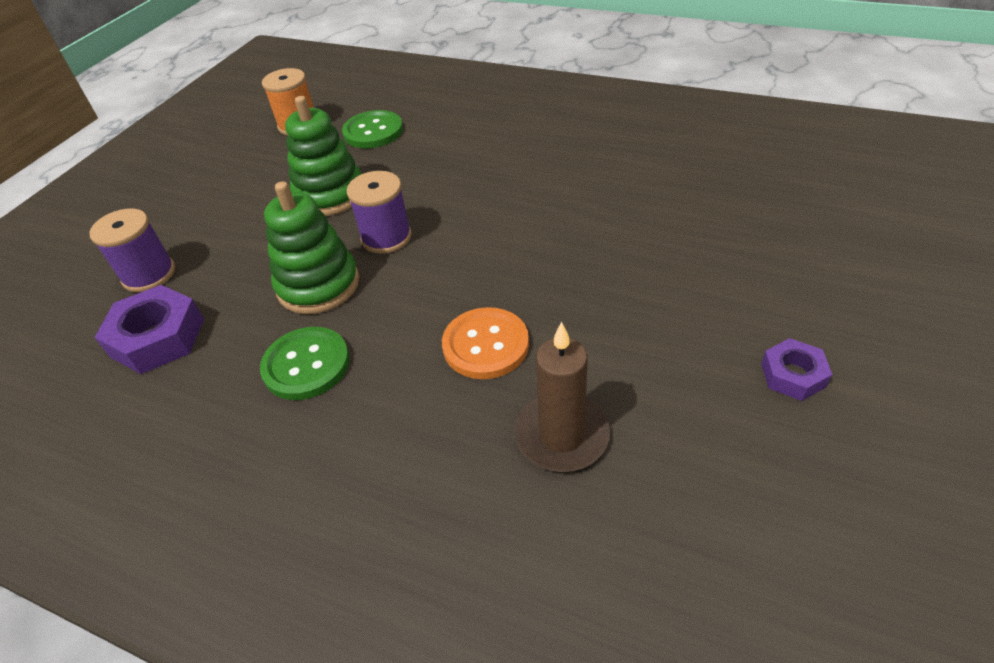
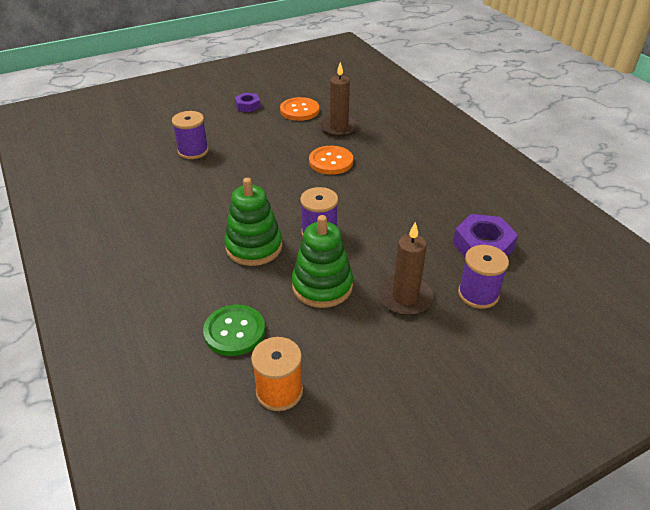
camera: 145 degrees left, 5 degrees down
green button [260,327,350,400] -> none
green stacking toy [264,181,359,314] -> green stacking toy moved to [225,178,282,266]
none -> purple spool [172,111,209,159]
none -> orange button [280,97,319,121]
none -> brown candle [378,222,434,315]

